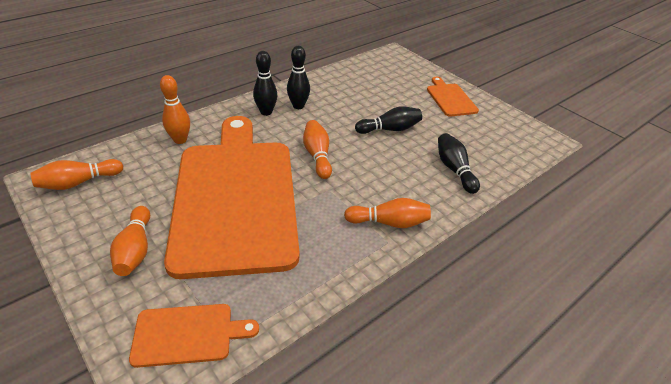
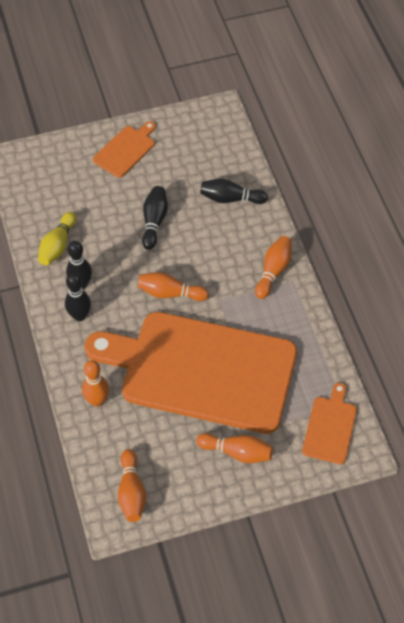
camera: 65 degrees left, 15 degrees up
orange cutting board [427,77,479,117] -> orange cutting board turned 120 degrees clockwise [93,121,156,178]
none -> yellow bowling pin [38,212,76,265]

